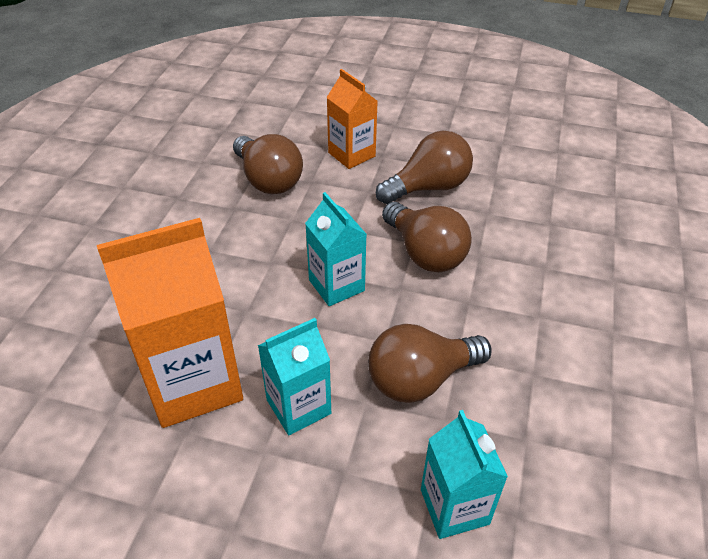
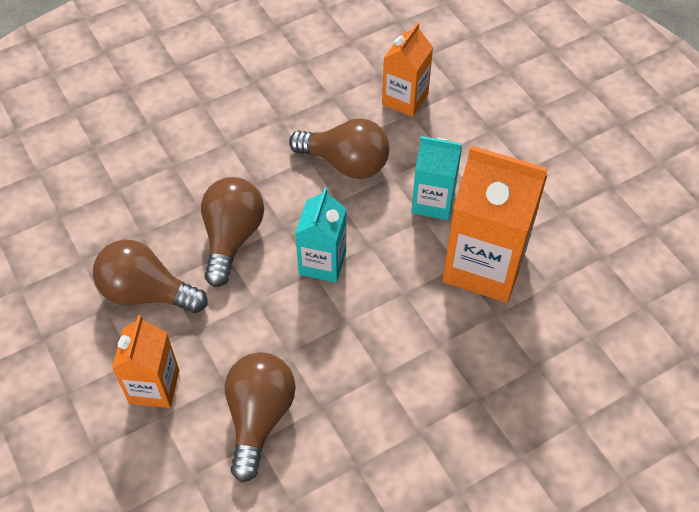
camera: 135 degrees left, 10 degrees up
turquoise carton [421,410,508,539] -> orange carton [382,22,433,117]

